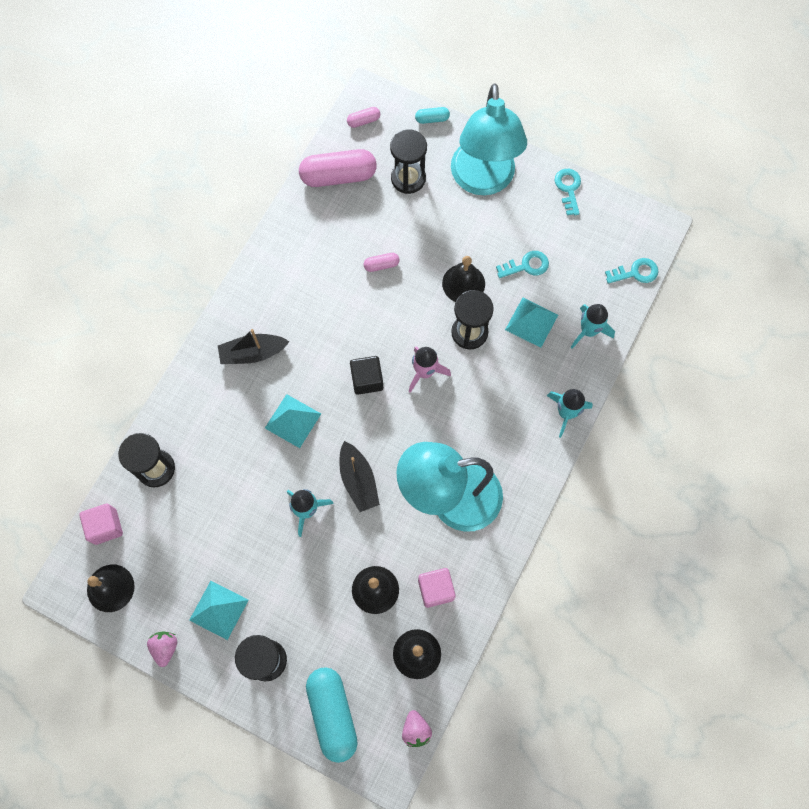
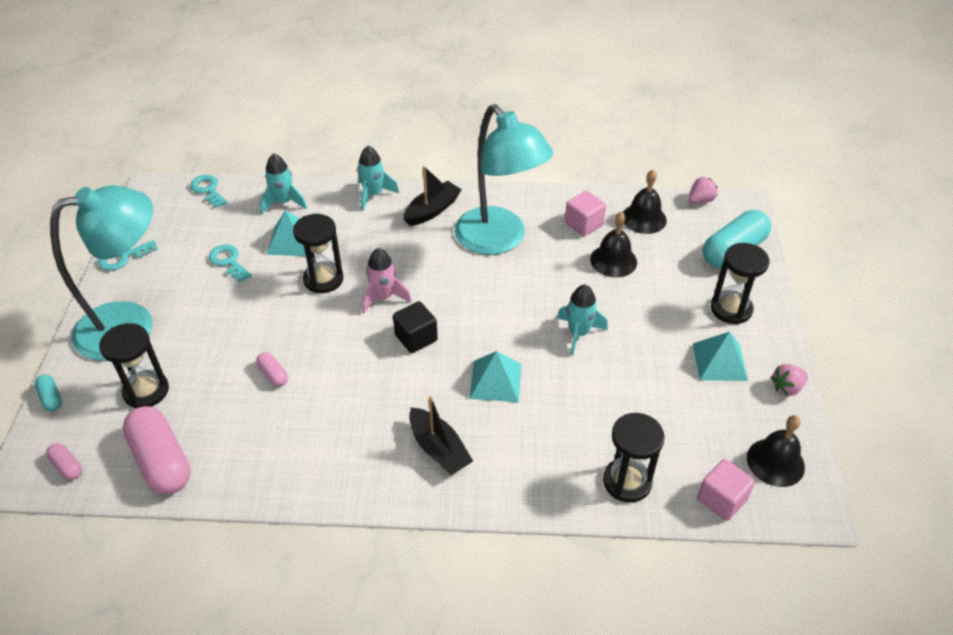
camera: 115 degrees left, 25 degrees down
black boat [340,441,380,512] -> black boat moved to [403,166,462,226]
black bell [442,256,485,302] -> none

